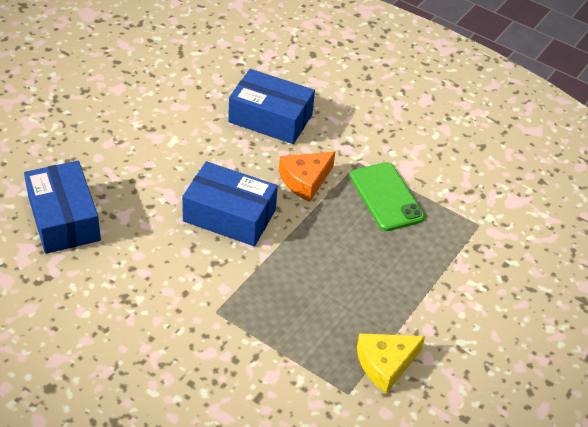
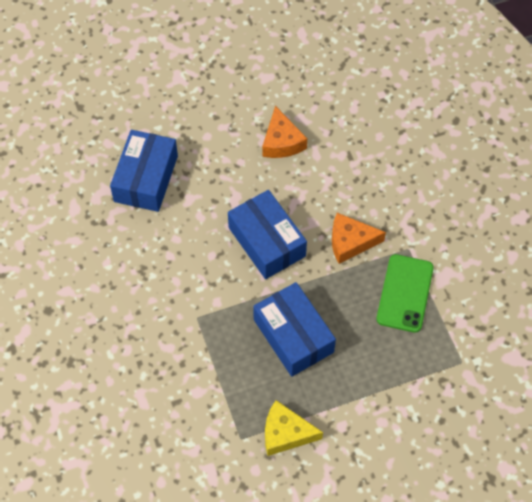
camera: 40 degrees right, 15 degrees up
blue box [228,69,315,144] -> blue box moved to [253,282,336,377]
none -> orange cheese [262,106,307,158]

